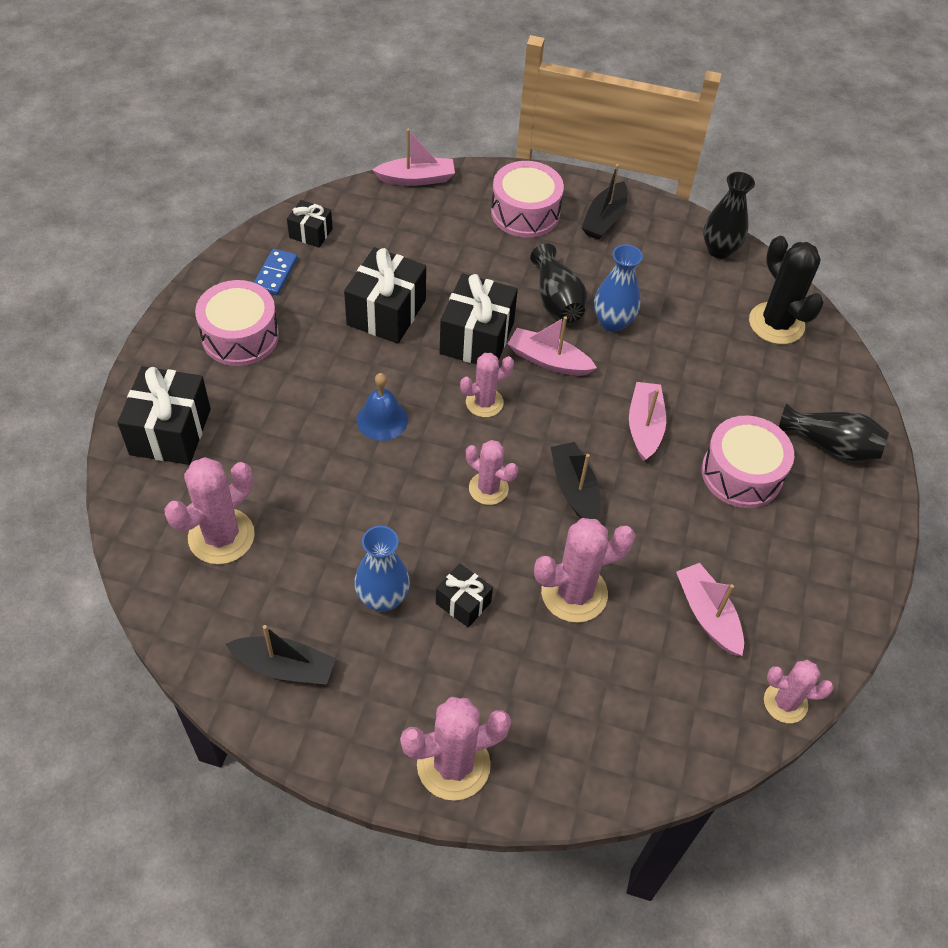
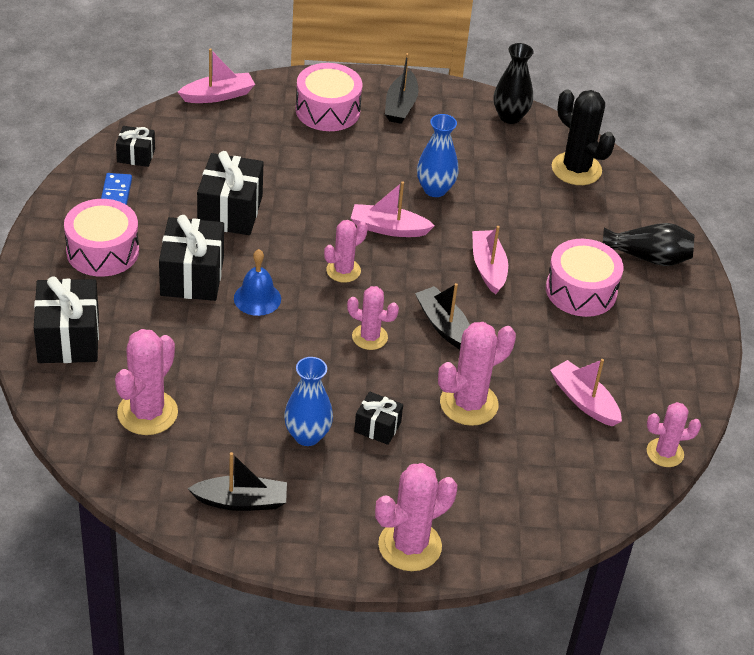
camera: 15 degrees left, 10 degrees down
black gift [440,274,518,364] -> black gift moved to [159,215,224,301]
black vase [530,243,587,323] -> none

